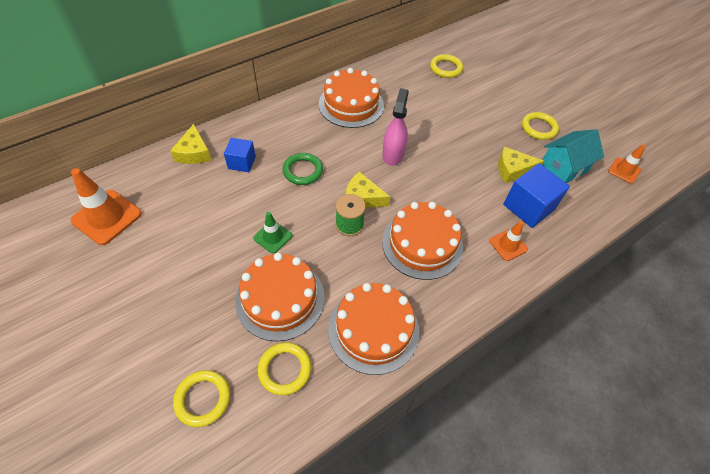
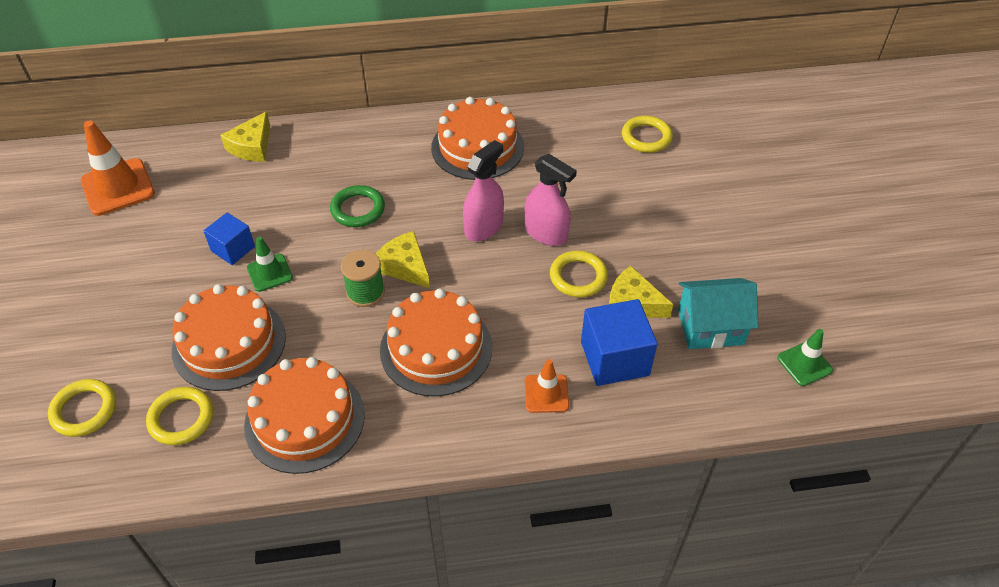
camera: 30 degrees right, 5 degrees down
blue cube [224,138,256,172] -> blue cube moved to [203,213,255,265]
yellow ring [522,112,559,140] -> yellow ring moved to [550,250,608,297]
orange traffic cone [608,145,645,184] -> green traffic cone [777,329,833,386]
none -> pink spray bottle [524,154,577,246]

